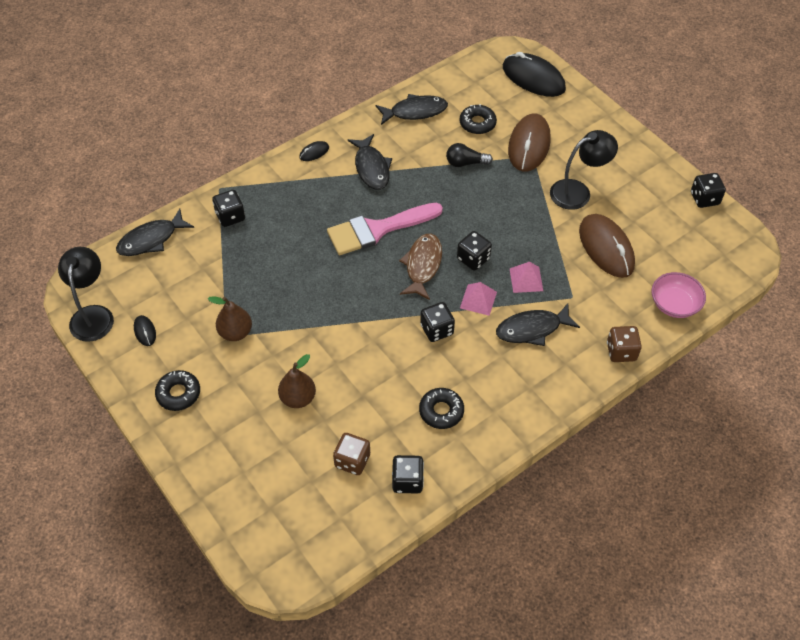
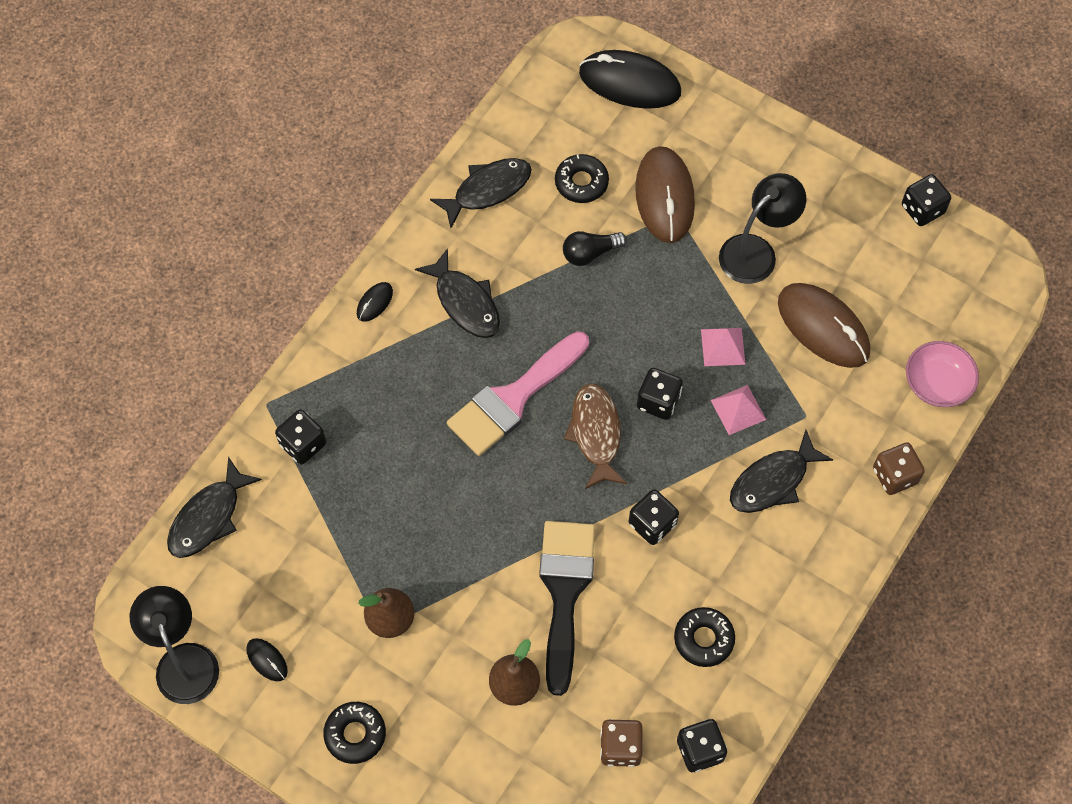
camera: 20 degrees left, 10 degrees up
pink pyramid [460,282,497,316] -> pink pyramid moved to [701,328,746,366]
none -> black brush [539,521,595,696]

